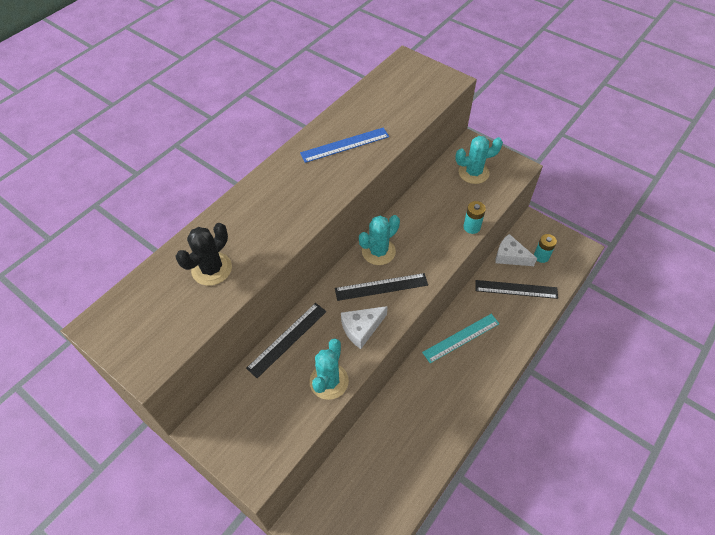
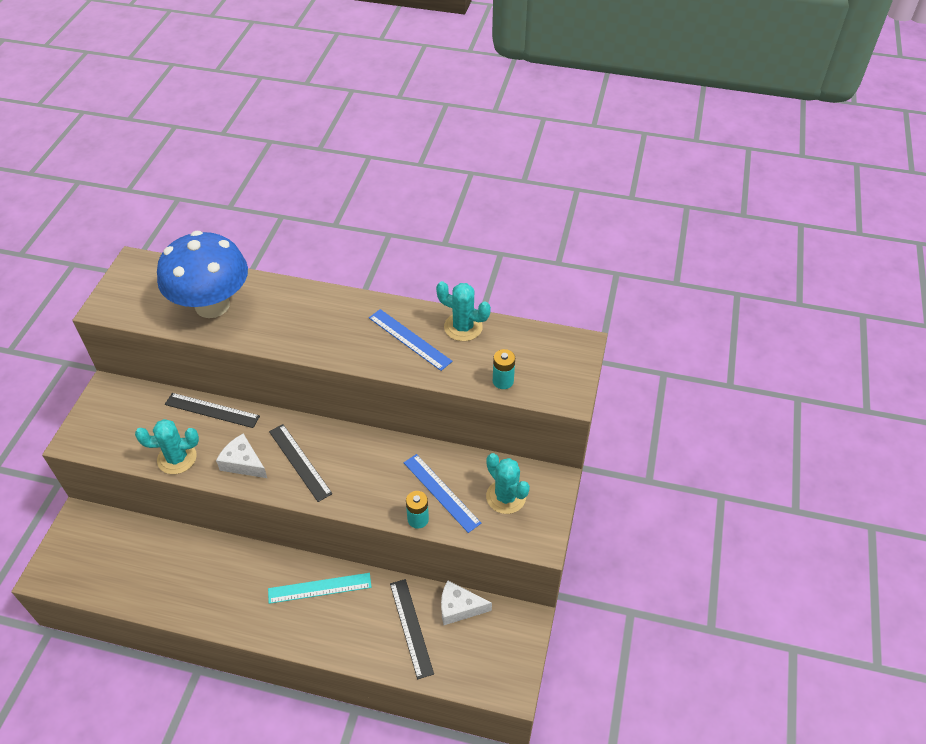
camera: 65 degrees right, 5 degrees down
black cactus [176,223,232,286] -> blue mushroom [157,231,248,318]
turquoise cactus [359,215,400,265] -> turquoise cactus moved to [436,281,491,341]
turquoise ruler [422,314,500,363] -> turquoise ruler turned 45 degrees counterclockwise [268,573,371,604]
white cheese [495,234,537,266] -> white cheese turned 90 degrees counterclockwise [441,580,492,625]
turquoise battery [534,234,557,263] -> turquoise battery moved to [493,349,515,389]
none -> blue ruler [404,454,481,533]

